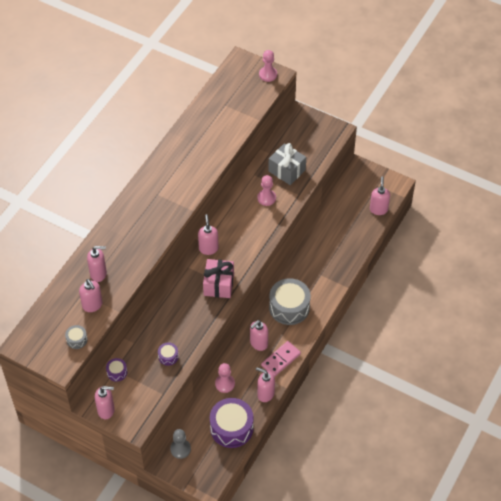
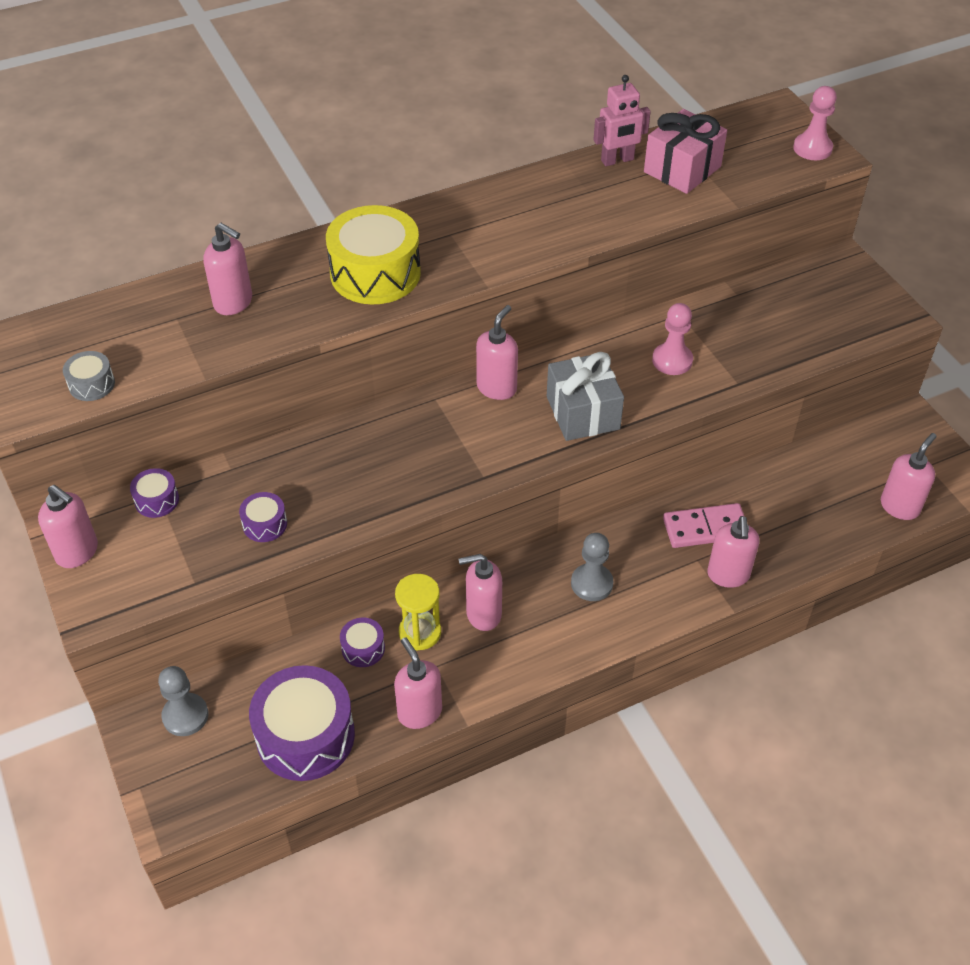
camera: 35 degrees right, 5 degrees down
pink soap dispenser [79,279,103,312] -> pink soap dispenser moved to [707,516,759,588]
pink gift [203,259,234,298] -> pink gift moved to [644,109,727,194]
pink pawn [215,363,235,393] -> purple drum [340,618,385,667]
pink domino [261,341,301,377] -> pink domino moved to [663,503,745,548]
grey gift [268,143,306,185] -> grey gift moved to [547,352,624,441]
grey drum [269,278,311,325] -> grey pawn [571,533,613,601]
none -> yellow drum [326,205,421,304]
none -> yellow hourglass [395,574,441,651]
none -> pink robot [593,75,651,166]

